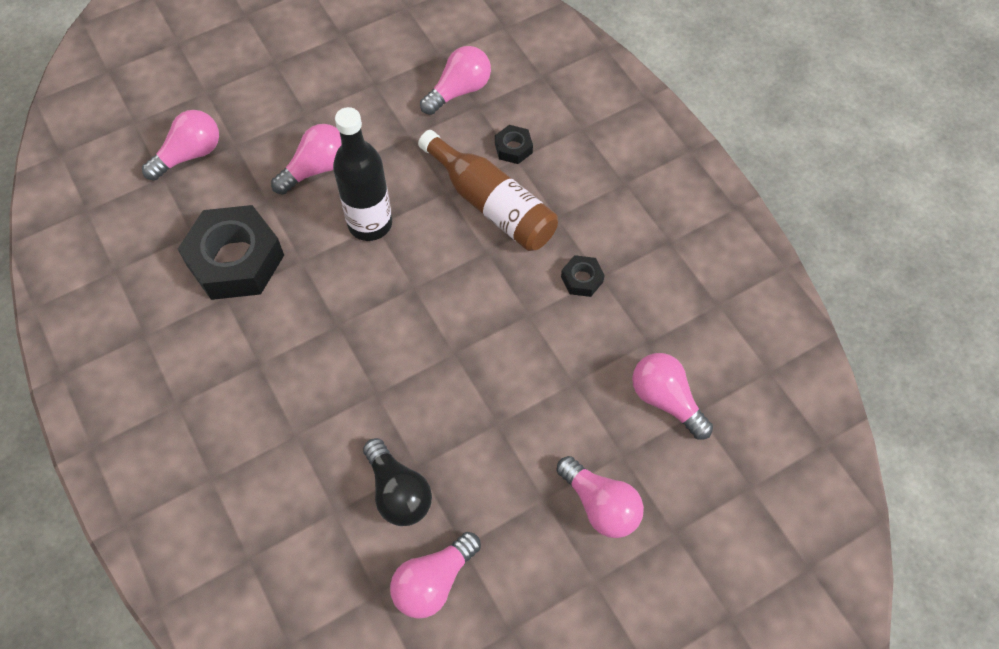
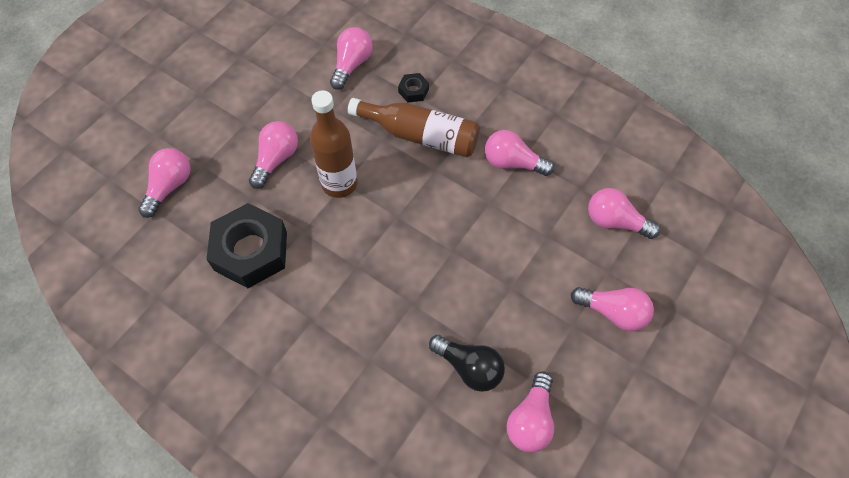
camera: 25 degrees left, 0 degrees up
black bottle [333,107,392,241] -> brown bottle [310,90,357,198]
black nut [561,255,605,297] -> pink light bulb [485,130,554,176]

